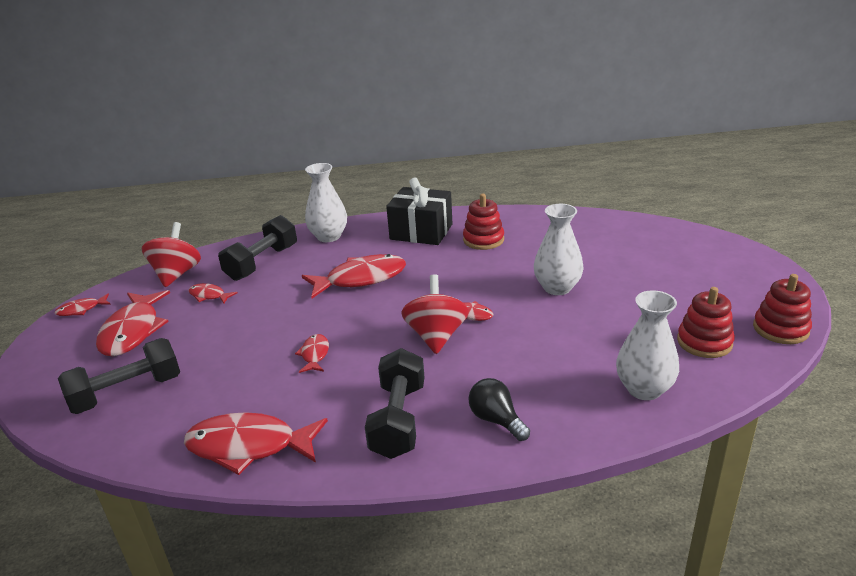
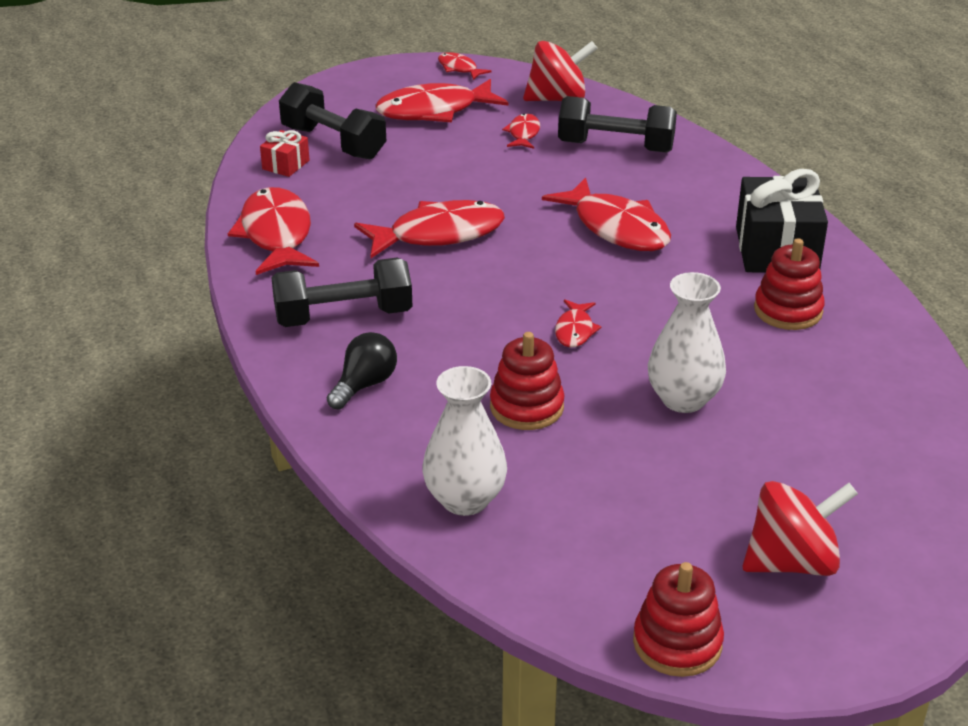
camera: 70 degrees right, 5 degrees up
red fish [295,334,329,373] -> red fish [354,200,505,258], size x2.03
white vase [305,163,347,242] -> none
red spinning top [401,274,469,354] -> red spinning top moved to [743,481,858,576]
red stacking toy [677,287,735,358] -> red stacking toy moved to [490,332,565,430]
none -> red gift [260,130,309,177]

